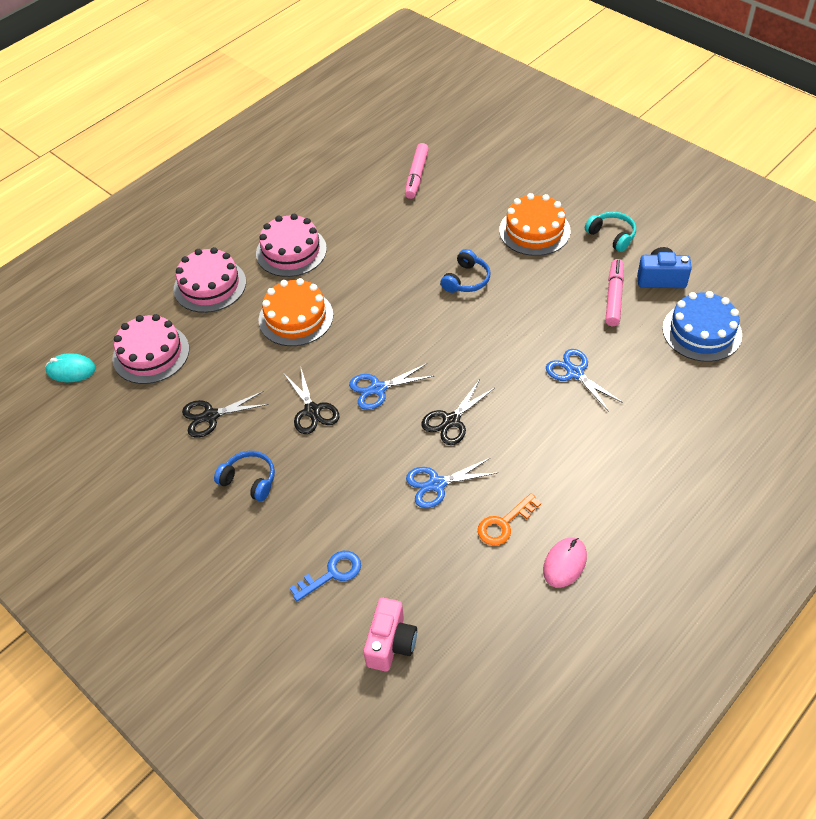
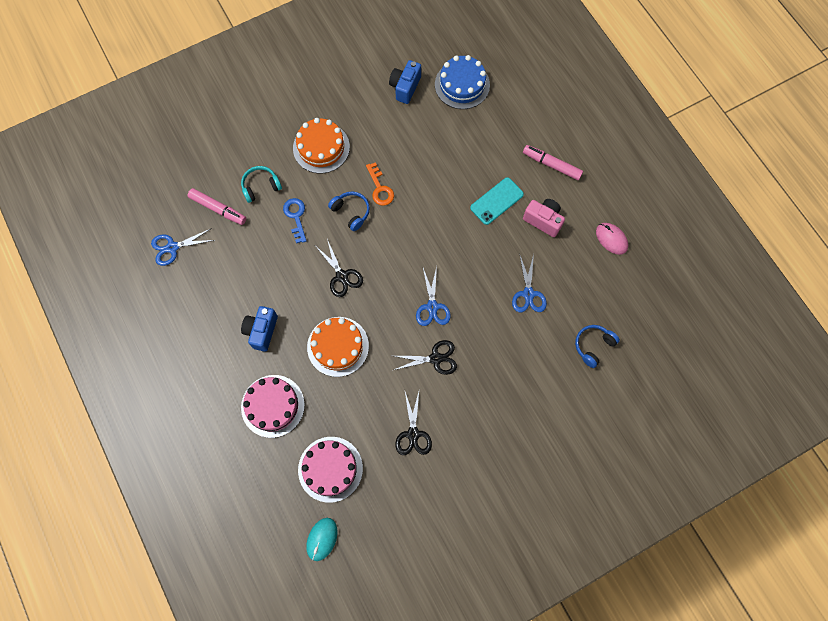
camera: 75 degrees left, 20 degrees up
blue headphones [214,451,275,502] -> blue headphones moved to [575,325,620,368]
pink cake [256,214,327,277] -> blue camera [241,306,278,352]
blue key [290,551,361,601] -> blue key moved to [283,198,307,243]
pink camera [363,598,417,671] -> pink camera moved to [523,199,565,237]
black scissors [421,381,495,445] -> black scissors moved to [317,239,363,297]
orange key [478,493,541,546] -> orange key moved to [366,162,394,206]
blue scissors [546,349,623,412] -> blue scissors moved to [151,228,215,266]
turquoise headphones [585,212,636,252] -> turquoise headphones moved to [241,166,282,203]
pink marker [605,259,624,326] -> pink marker moved to [523,145,583,180]
none -> turquoise phone [470,177,524,225]

